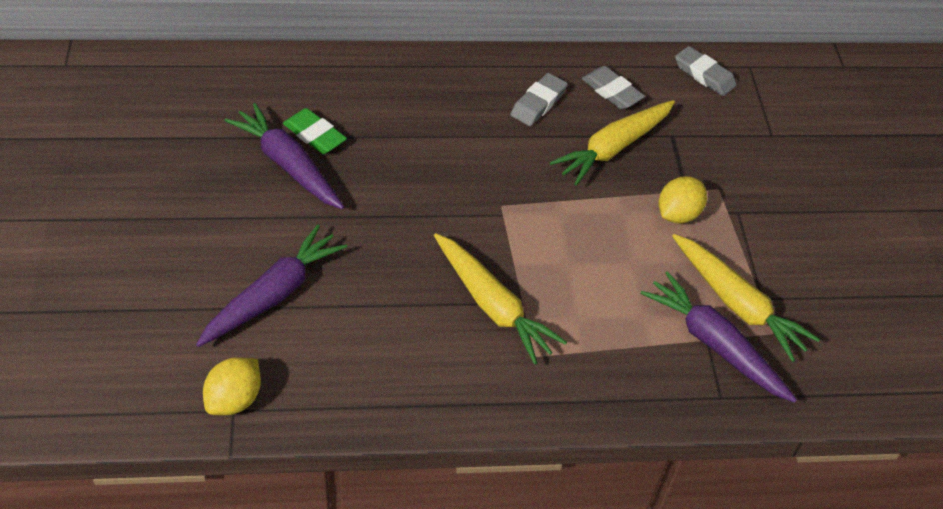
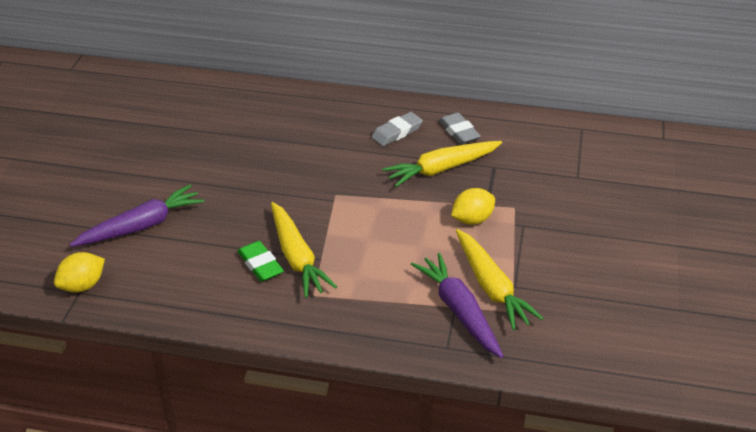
camera: 20 degrees right, 10 degrees down
purple carrot [224,103,344,209] -> none
green eraser [283,108,347,154] -> green eraser moved to [238,241,284,282]
grey eraser [675,46,737,96] -> none

